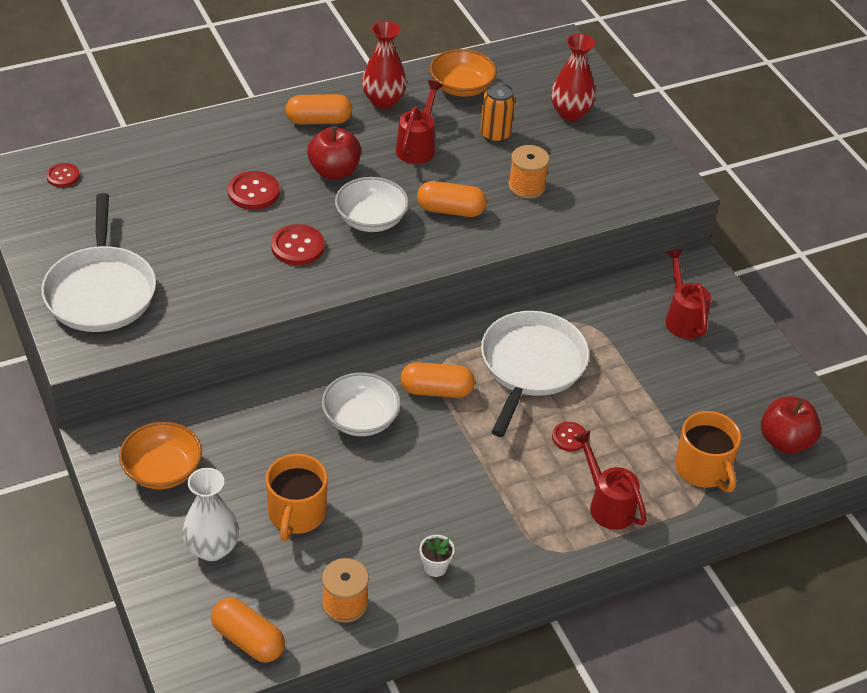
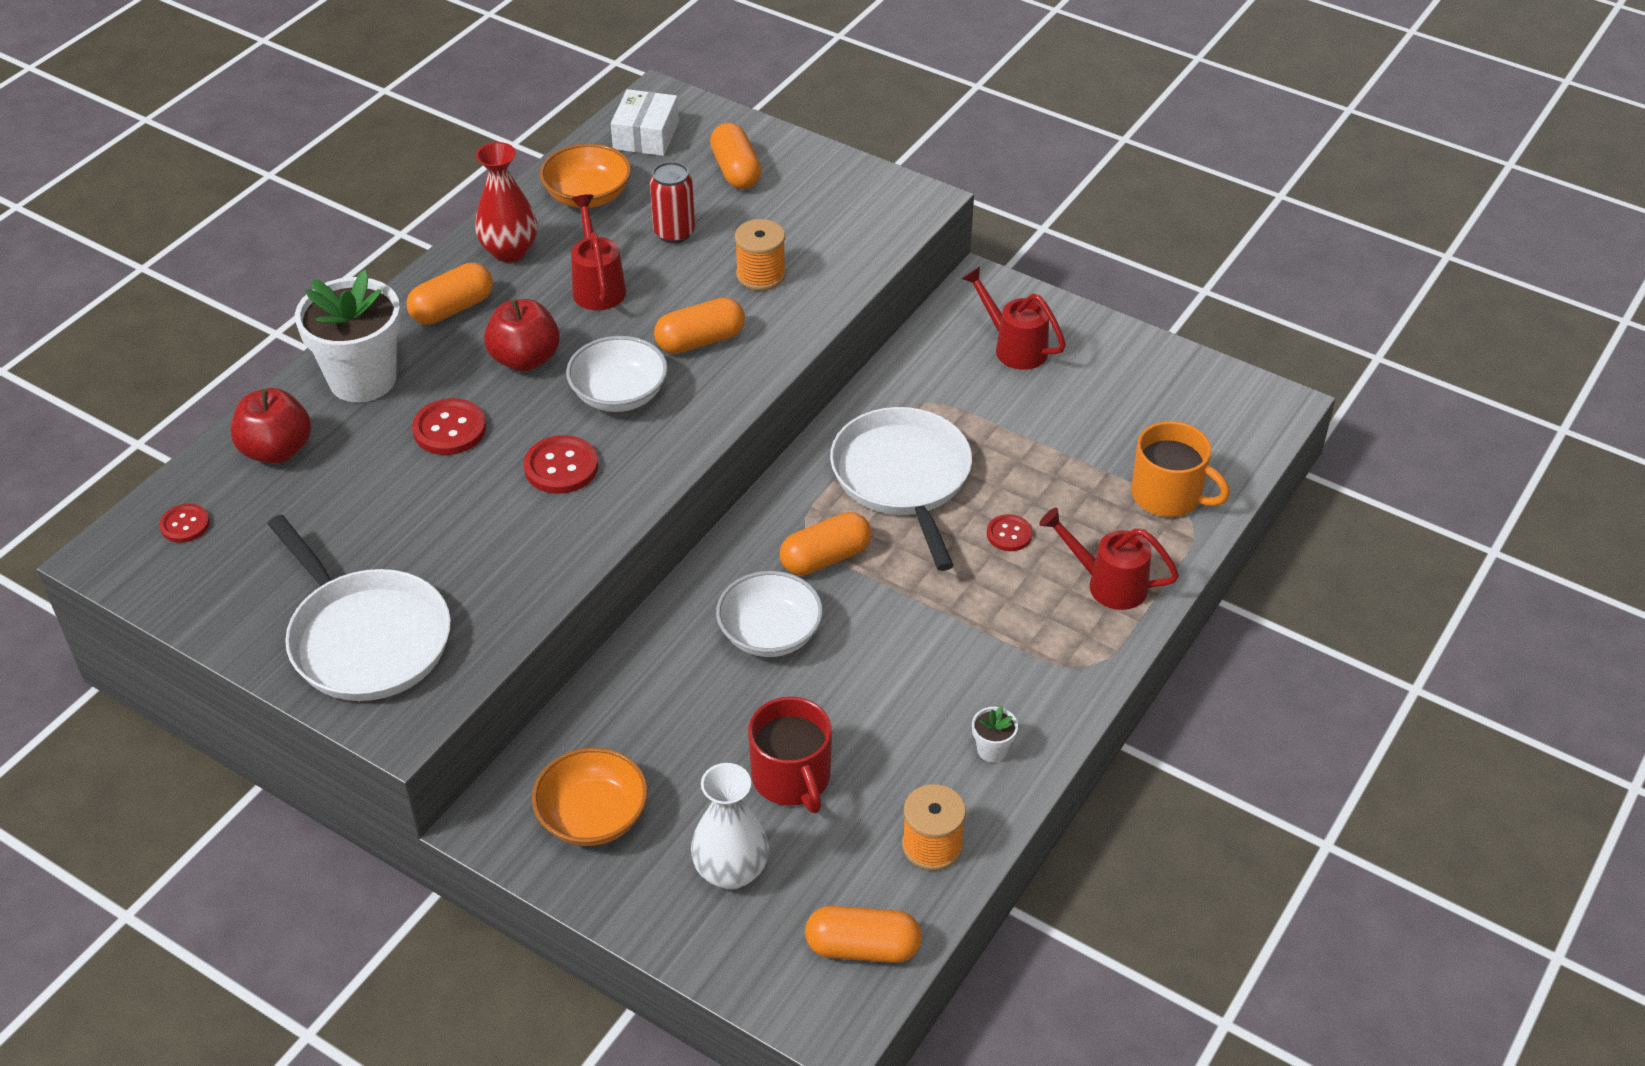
camera: 30 degrees left, 0 degrees up
orange mug [266,454,328,541] -> red mug [748,697,832,813]
orange can [480,82,515,143] -> red can [650,162,695,243]
red vase [551,34,596,121] -> orange capsule [710,123,761,189]
red apple [761,396,821,454] -> red apple moved to [231,388,311,464]
none -> white flower pot [295,270,401,402]
none -> white box [611,89,679,156]

